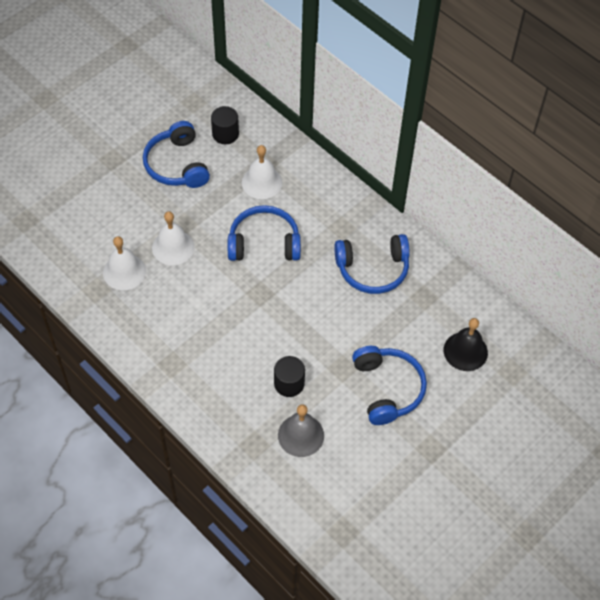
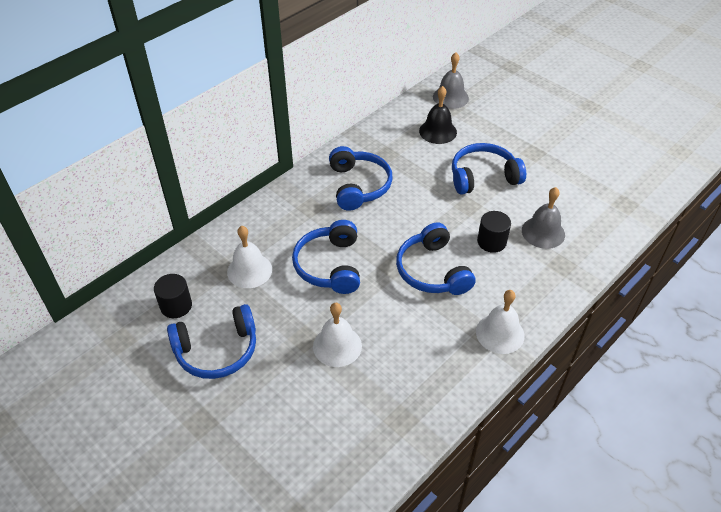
camera: 90 degrees left, 10 degrees down
white bell [103,236,146,290] -> white bell moved to [476,290,524,354]
none -> blue headphones [396,222,476,295]
none -> grey bell [433,53,469,109]

